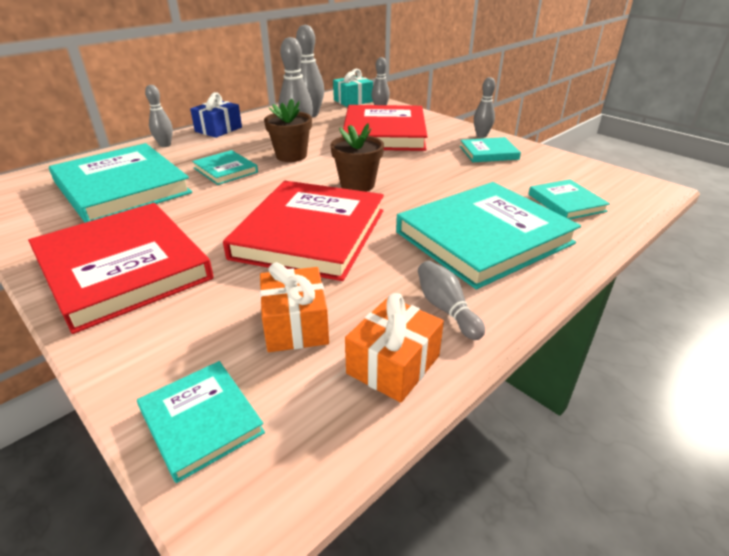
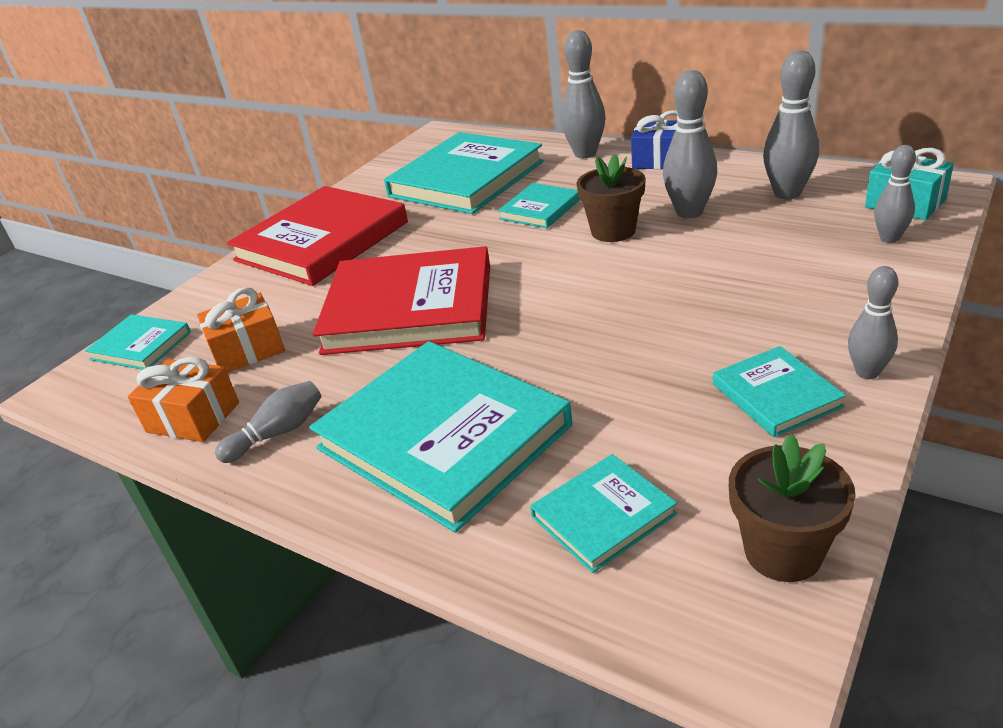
camera: 80 degrees right, 0 degrees up
turquoise book [137,361,265,483] -> turquoise book turned 75 degrees clockwise [85,314,191,370]
grey bowling pin [145,85,173,147] -> grey bowling pin [561,30,606,158], size x1.61
brown flower pot [330,123,384,192] -> brown flower pot moved to [729,434,856,582]
red book [341,105,428,151] -> none

